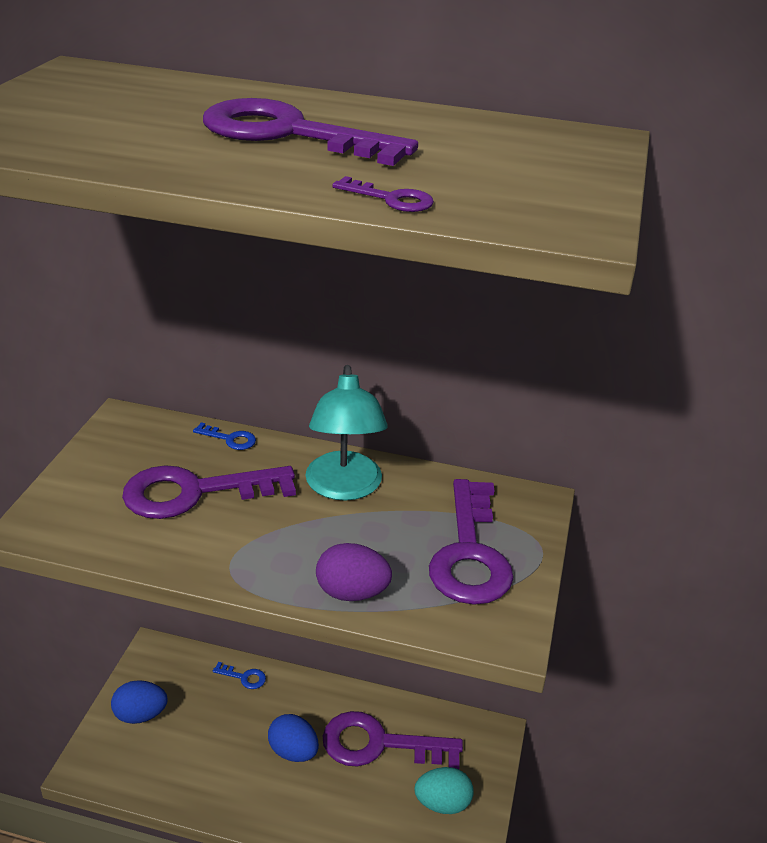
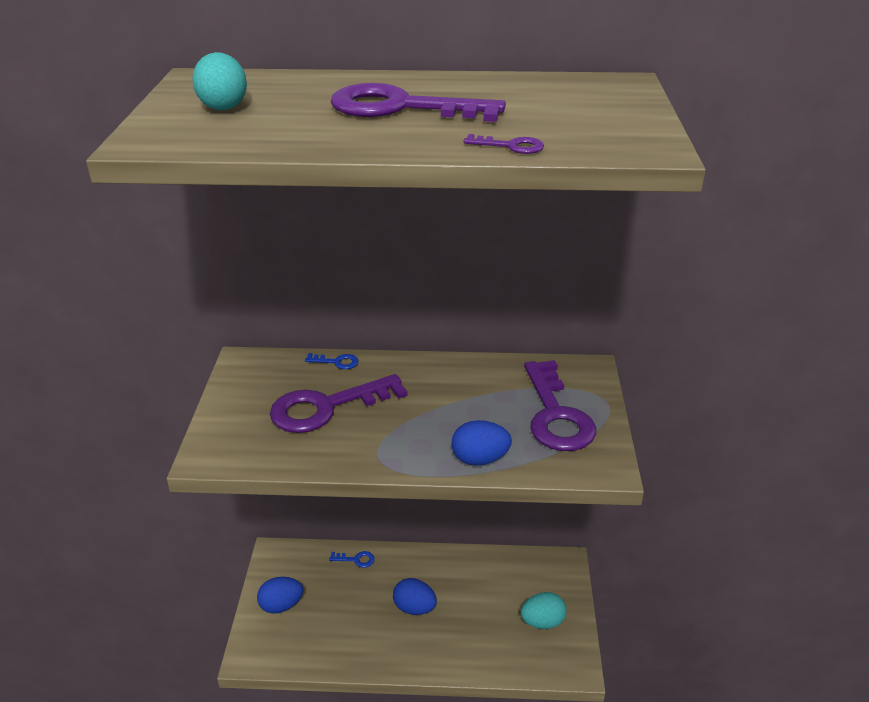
camera: 10 degrees left, 0 degrees up
turquoise lamp [305,365,388,501] -> none
purple egg [316,543,392,601] -> blue egg [451,420,512,466]
purple key [323,711,463,769] -> none
none -> turquoise egg [192,52,247,110]

